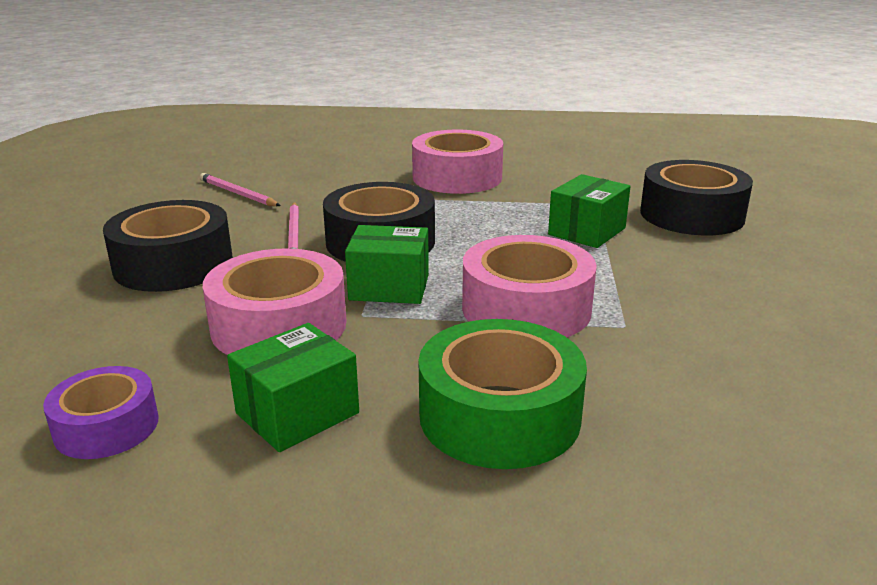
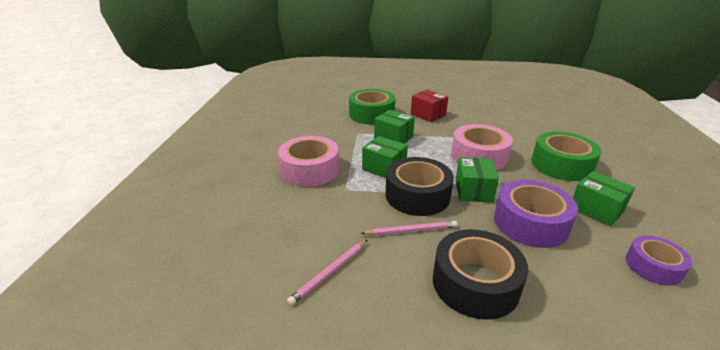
camera: 90 degrees left, 5 degrees up
pink tape [203,248,346,355] -> purple tape [494,180,578,248]
black tape [640,160,753,235] -> green tape [349,89,395,124]
none -> green box [362,136,408,178]
none -> red box [411,90,448,122]

